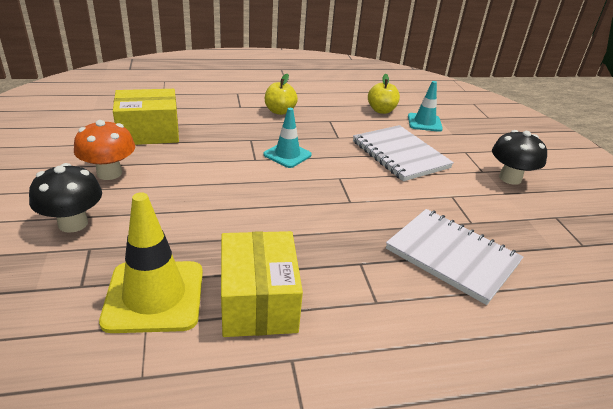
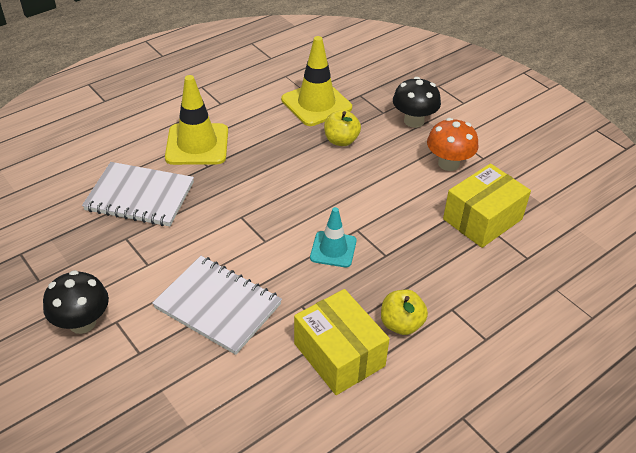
camera: 155 degrees right, 10 degrees up
yellow box [221,231,303,337] -> yellow box moved to [294,289,390,395]
yellow apple [368,74,400,114] -> yellow apple moved to [324,110,361,146]
turquoise traffic cone [408,81,443,132] -> none
none -> yellow traffic cone [165,75,228,165]

